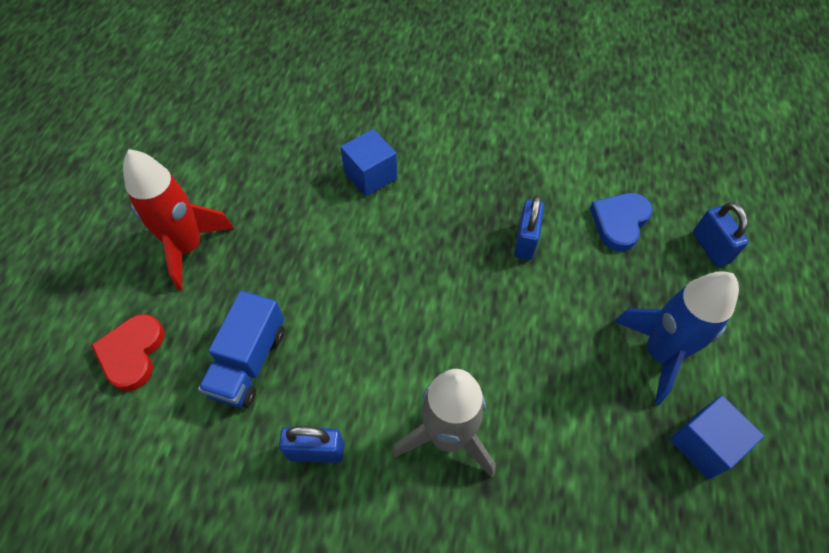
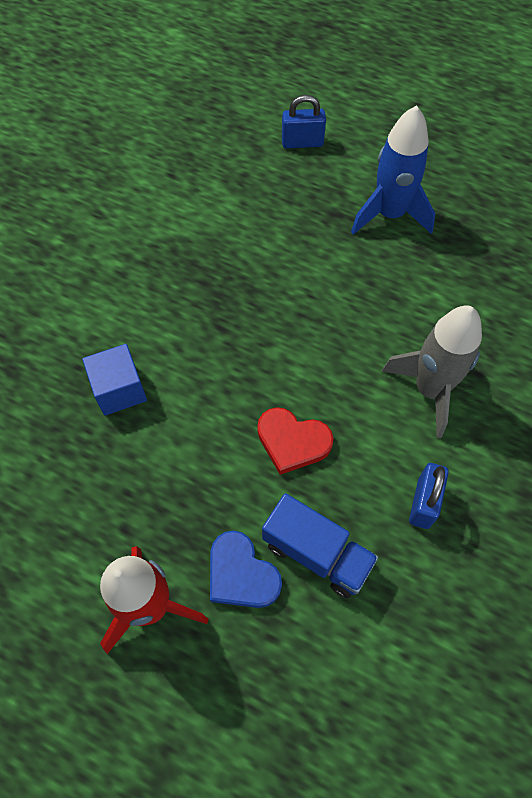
camera: 75 degrees left, 5 degrees up
red heart [91,314,165,391] -> red heart moved to [257,407,334,475]
blue padlock [514,195,544,260] -> none
blue heart [590,193,653,251] -> blue heart moved to [210,530,282,608]
blue cube [669,395,764,480] -> none

